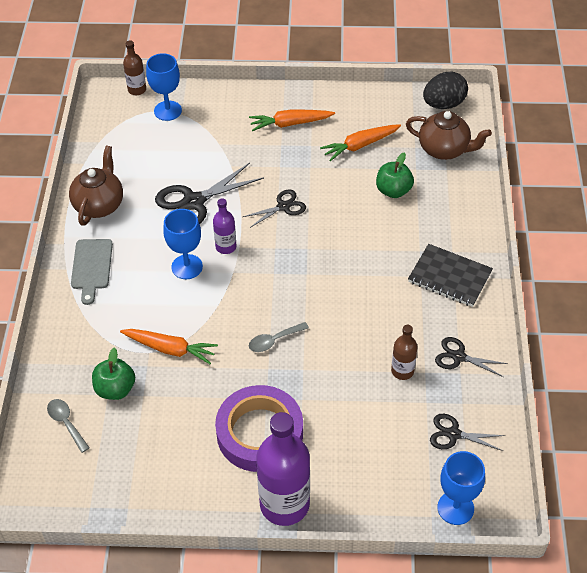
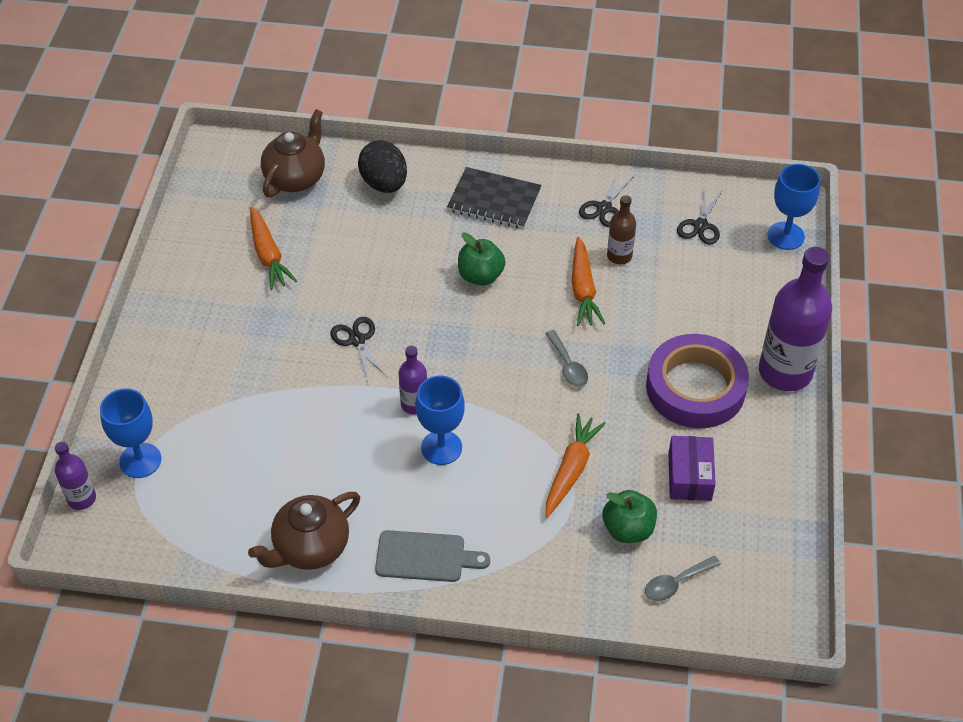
camera: 85 degrees left, 0 degrees up
brown teapot [69,146,123,226] -> brown teapot turned 60 degrees counterclockwise [248,492,360,570]
brown bottle [123,40,146,95] -> purple bottle [55,442,96,510]
black scissors [155,163,264,224] -> none
orange carrot [249,109,335,131] -> orange carrot moved to [572,237,605,326]
green apple [376,152,414,198] -> green apple moved to [458,232,505,286]
black notebook [408,244,493,307] -> black notebook turned 75 degrees clockwise [447,167,541,229]
black egg [423,72,468,109] -> black egg moved to [358,140,407,193]
none -> purple box [668,436,716,501]

